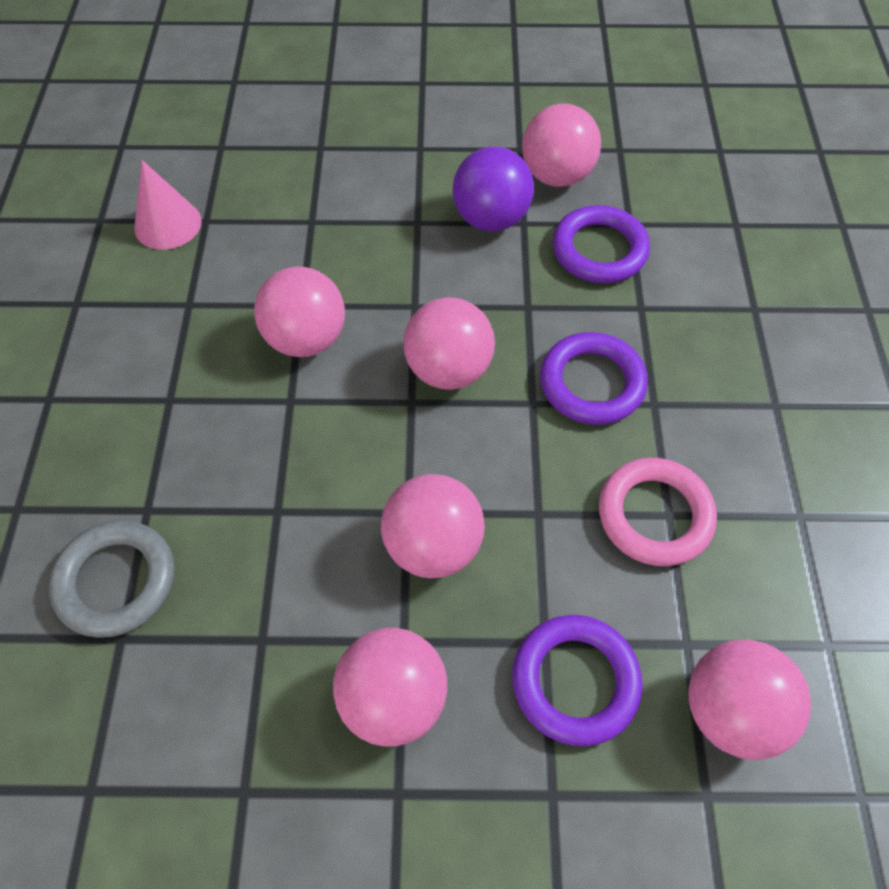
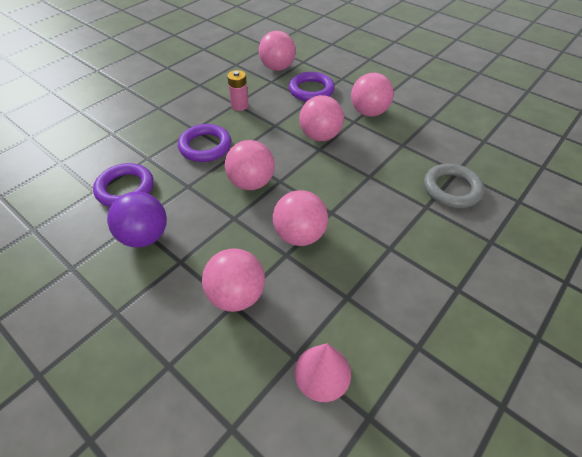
camera: 140 degrees left, 10 degrees down
pink ball [522,104,601,187] -> pink ball moved to [202,248,265,312]
pink ring [599,458,717,566] -> pink battery [227,70,249,111]

